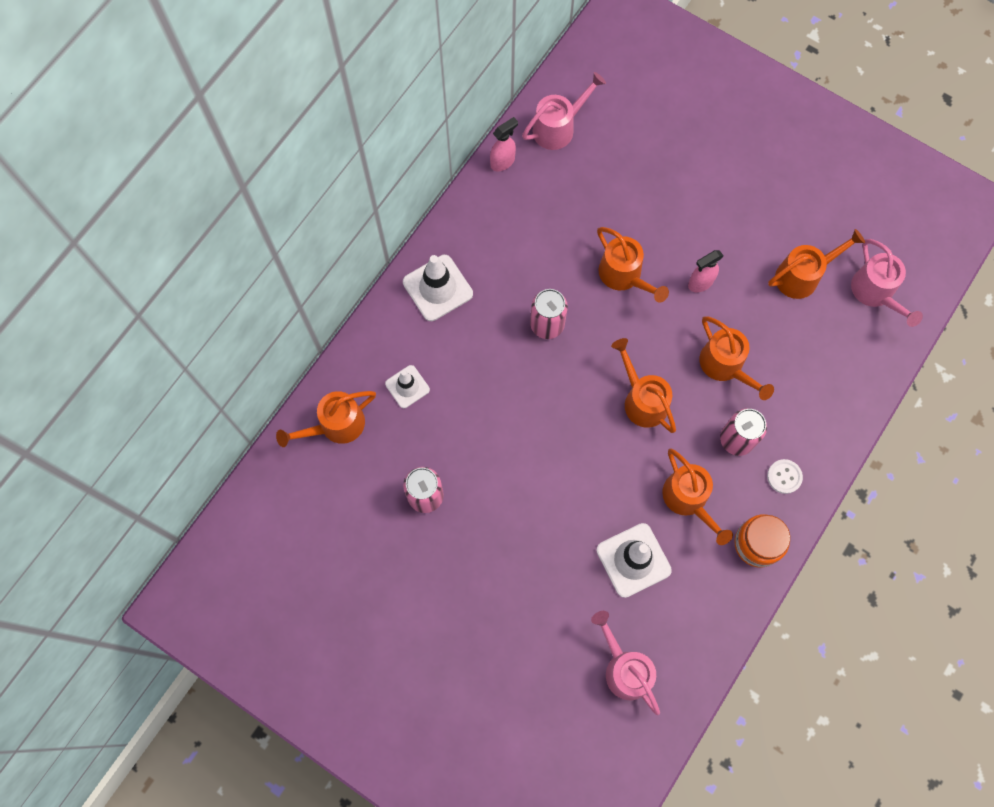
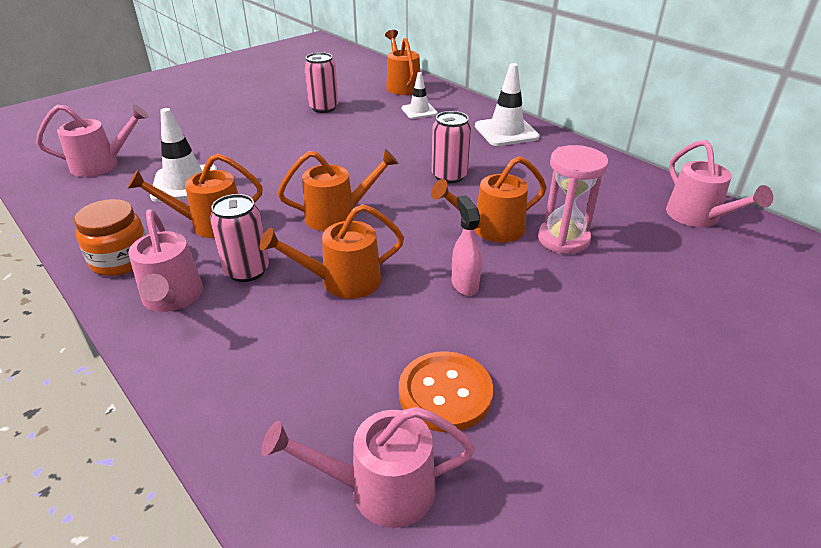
camera: 105 degrees right, 35 degrees down
pink spray bottle [490,117,518,171] -> none
white button [767,459,803,494] -> pink watering can [128,210,203,312]
orange watering can [768,229,865,299] -> orange button [399,351,493,432]
none -> pink hourglass [538,145,608,254]

